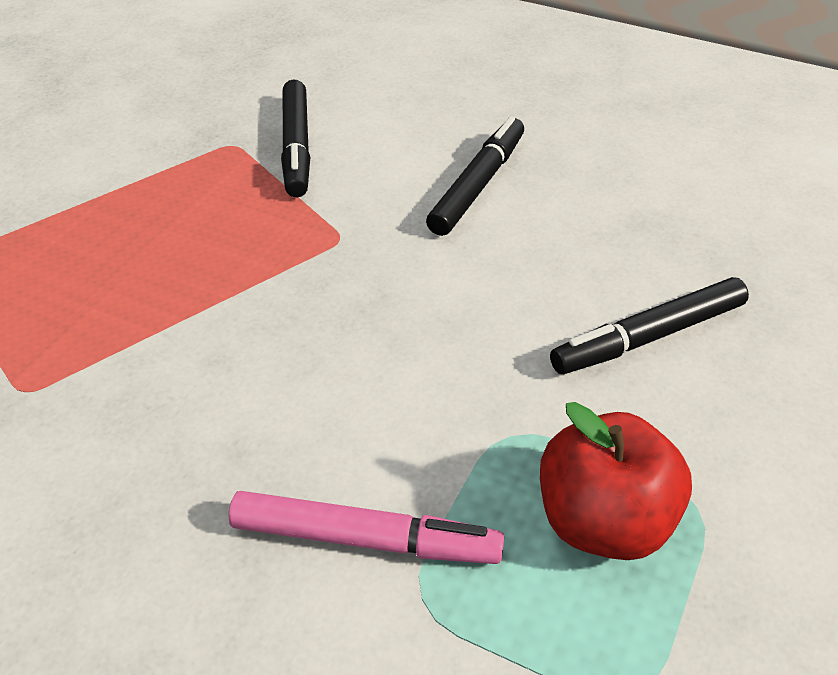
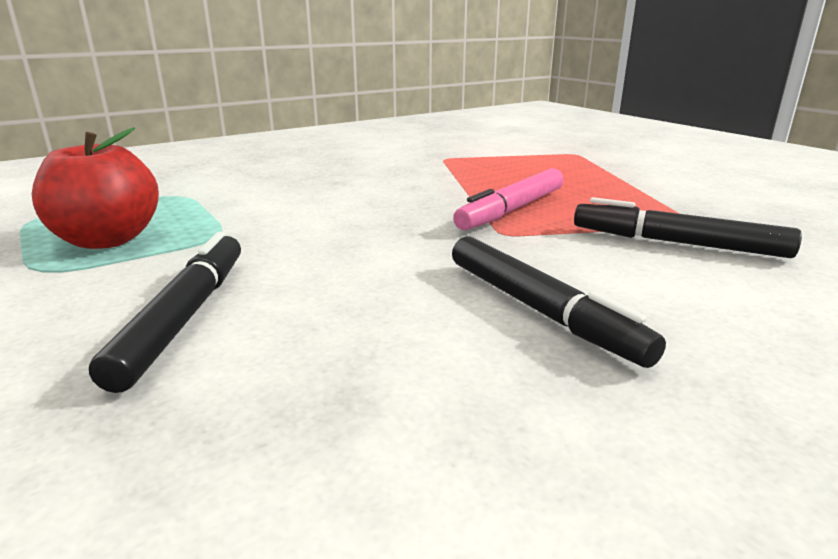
camera: 120 degrees right, 20 degrees down
pink marker [229,491,504,564] -> pink marker moved to [453,168,564,230]

